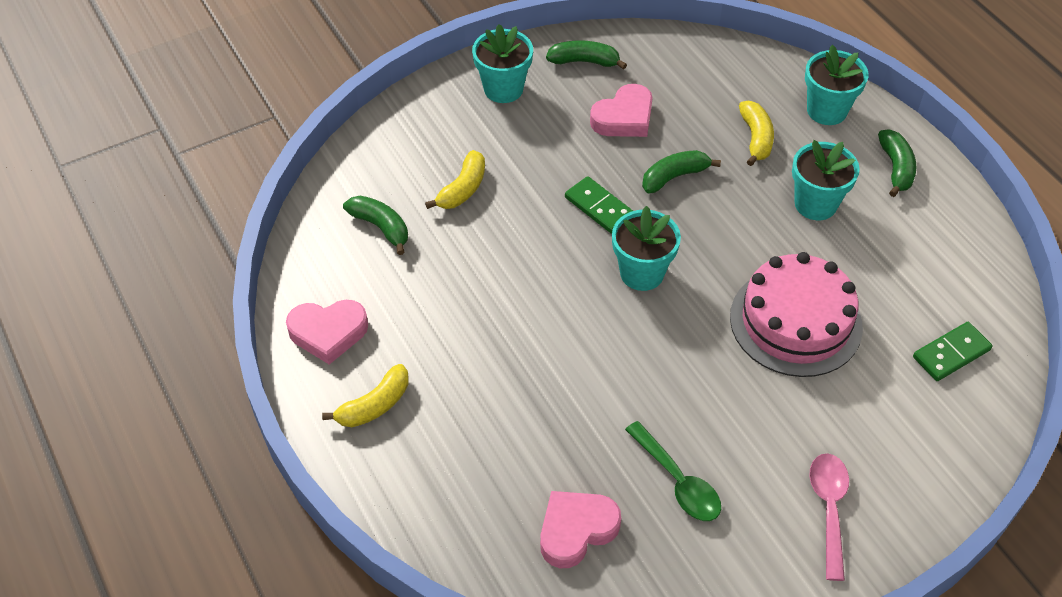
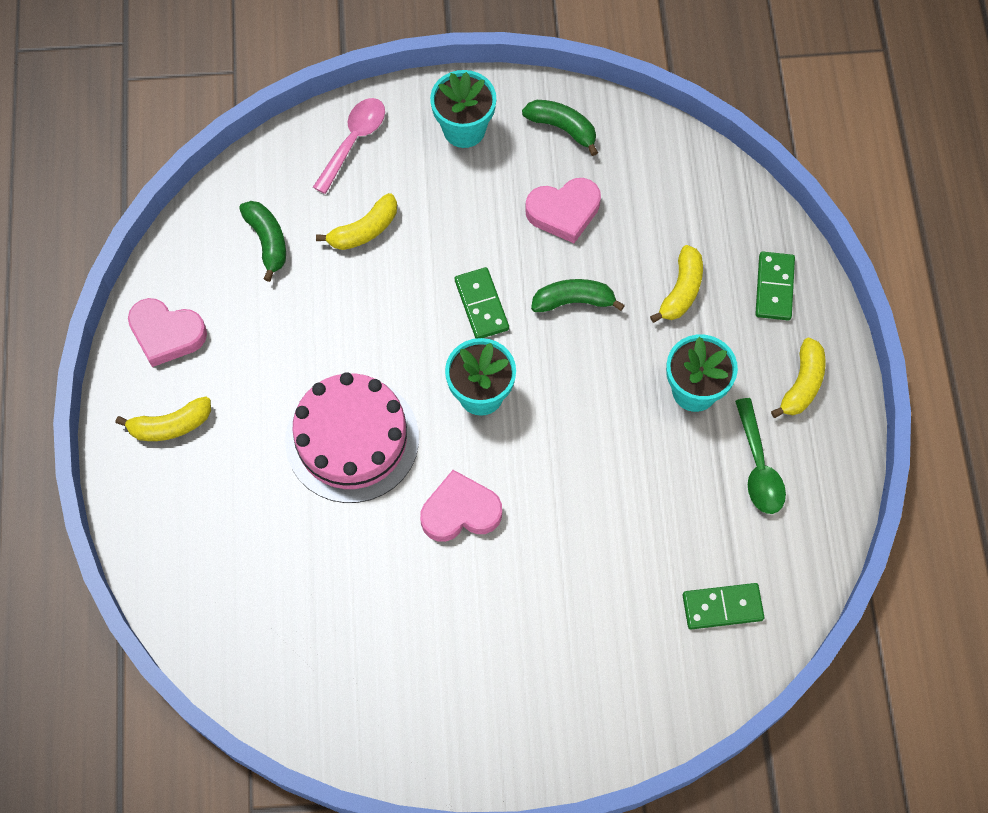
camera: 25 degrees right, 15 degrees up
pink heart [540,491,621,568] -> pink heart moved to [420,470,502,542]
green spoon [625,421,721,521] -> green spoon moved to [735,398,786,514]
pink cake [730,252,863,377] -> pink cake moved to [285,372,419,503]
turquoise flower pot [805,45,868,125] -> green domino [755,252,795,320]
pink spoon [809,453,849,581] -> pink spoon moved to [313,98,385,194]
green banana [878,129,916,197] -> yellow banana [771,338,826,418]

